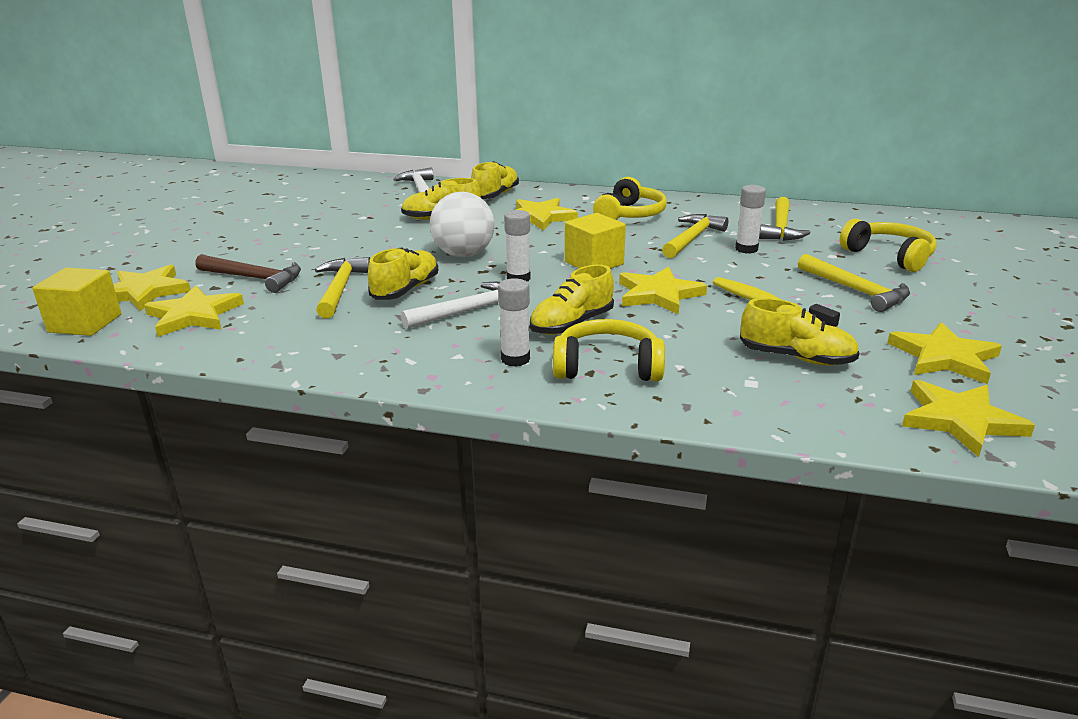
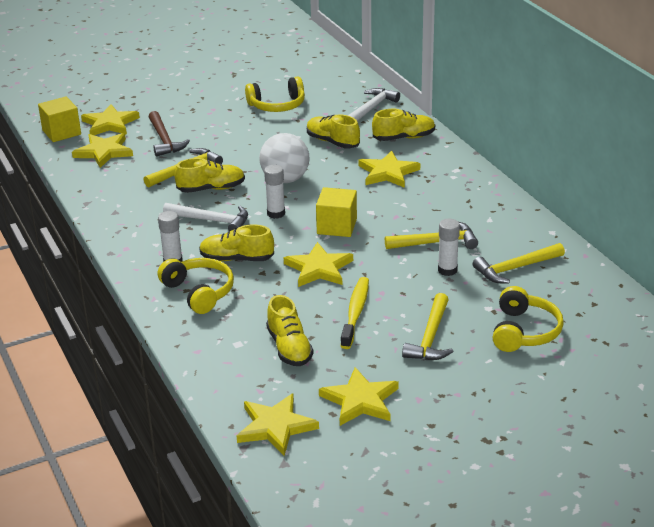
camera: 50 degrees right, 5 degrees up
yellow headphones [593,177,667,220] -> yellow headphones moved to [245,77,305,112]

